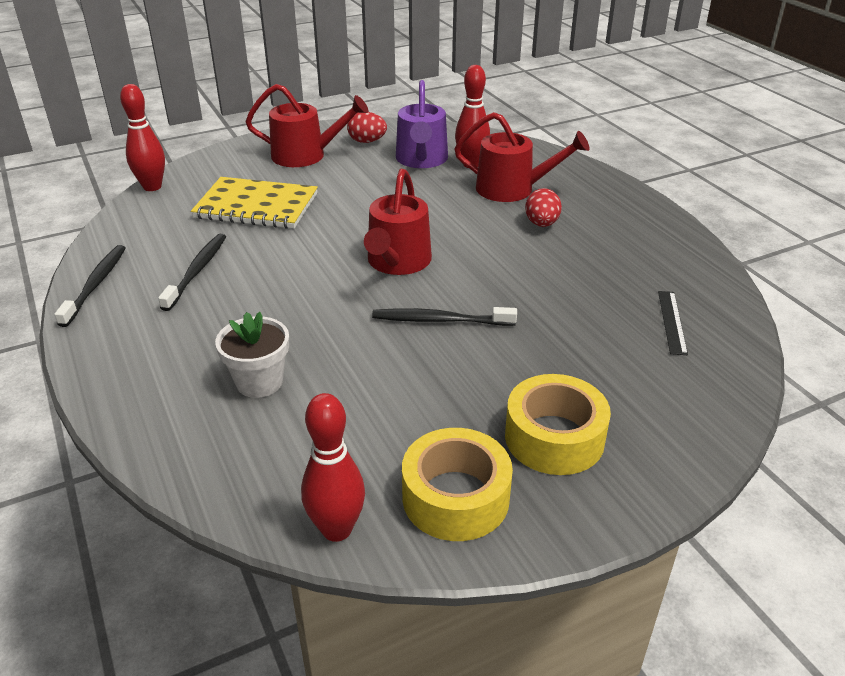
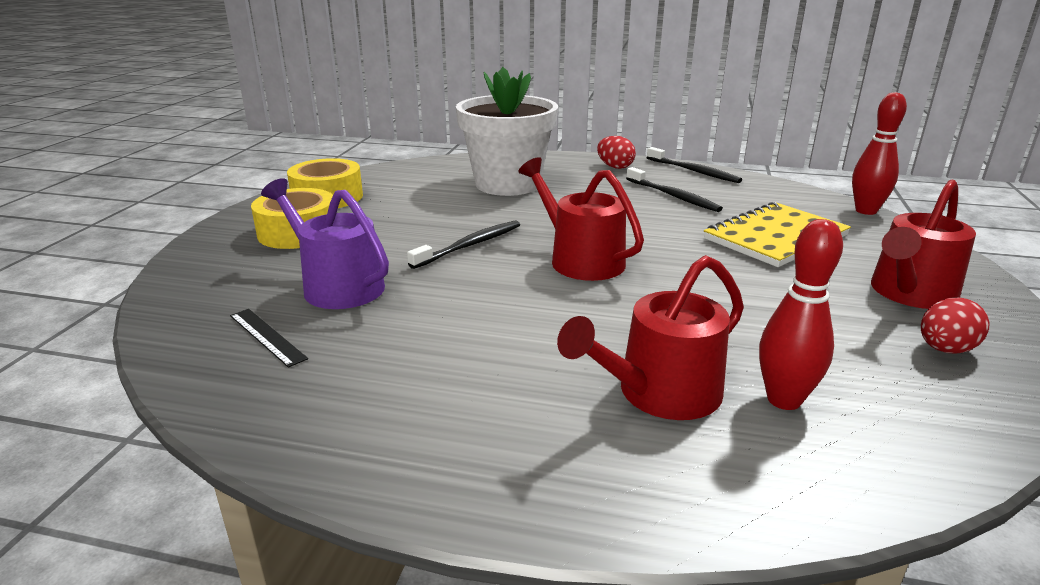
camera: 130 degrees right, 10 degrees down
white flower pot [215,312,289,398] -> white flower pot [456,67,558,196], size x1.93
red bowling pin [301,393,365,542] -> none
purple watering can [396,80,448,168] -> purple watering can moved to [261,178,389,309]
red egg [525,188,562,227] -> red egg moved to [597,136,636,169]

